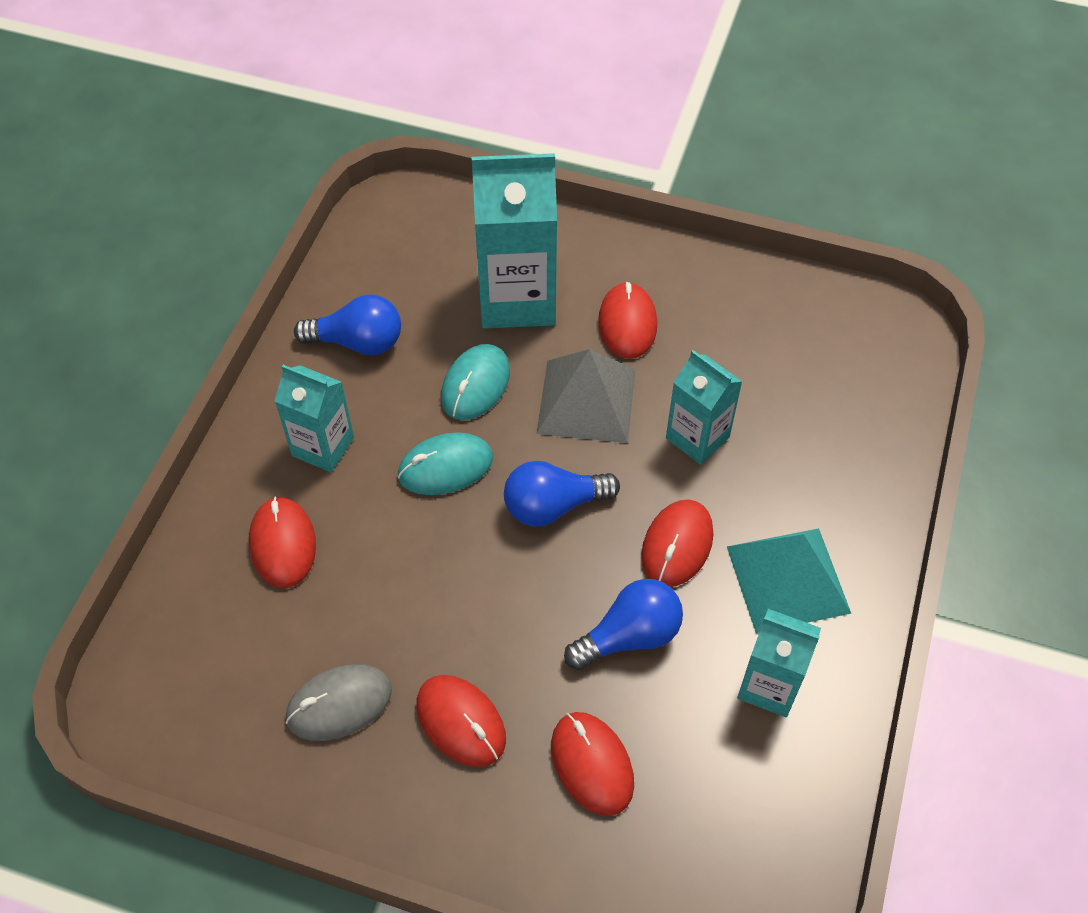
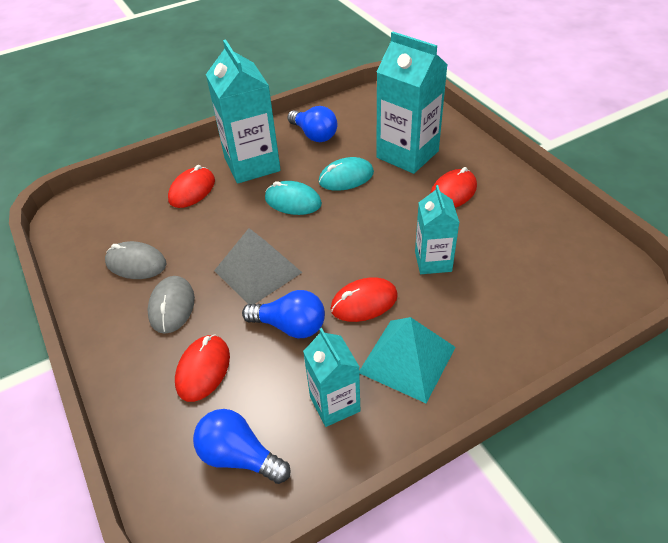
camera: 45 degrees right, 10 degrees down
turquoise carton [274,365,354,472] -> turquoise carton [206,40,281,184], size x1.70
red mouse [416,675,506,767] -> grey mouse [147,276,195,334]
blue light bulb [504,461,620,527] -> blue light bulb moved to [193,409,290,484]
grey pyramid [536,349,636,443] -> grey pyramid moved to [214,228,303,304]

